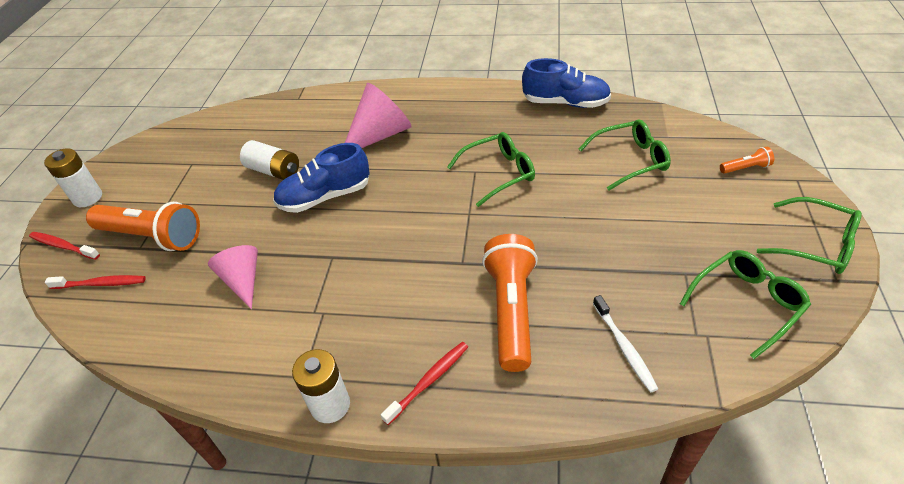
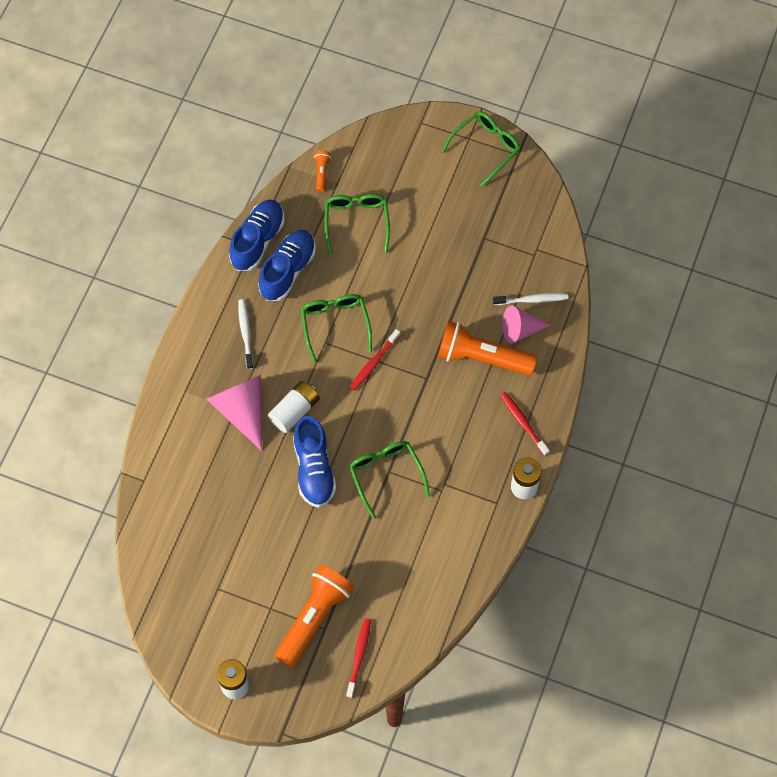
camera: 80 degrees left, 20 degrees up
red toothbrush [29,232,100,260] -> red toothbrush moved to [350,329,400,391]
pink cone [208,245,258,309] -> pink cone moved to [502,305,550,344]
white battery [240,140,299,180] -> white battery moved to [268,381,320,433]
green glasses [680,250,811,359] -> green glasses moved to [349,441,430,520]
orange flashlight [720,147,774,174] -> orange flashlight moved to [314,150,331,192]
none -> white toothbrush [238,299,253,369]
none -> blue shoe [258,230,316,301]

